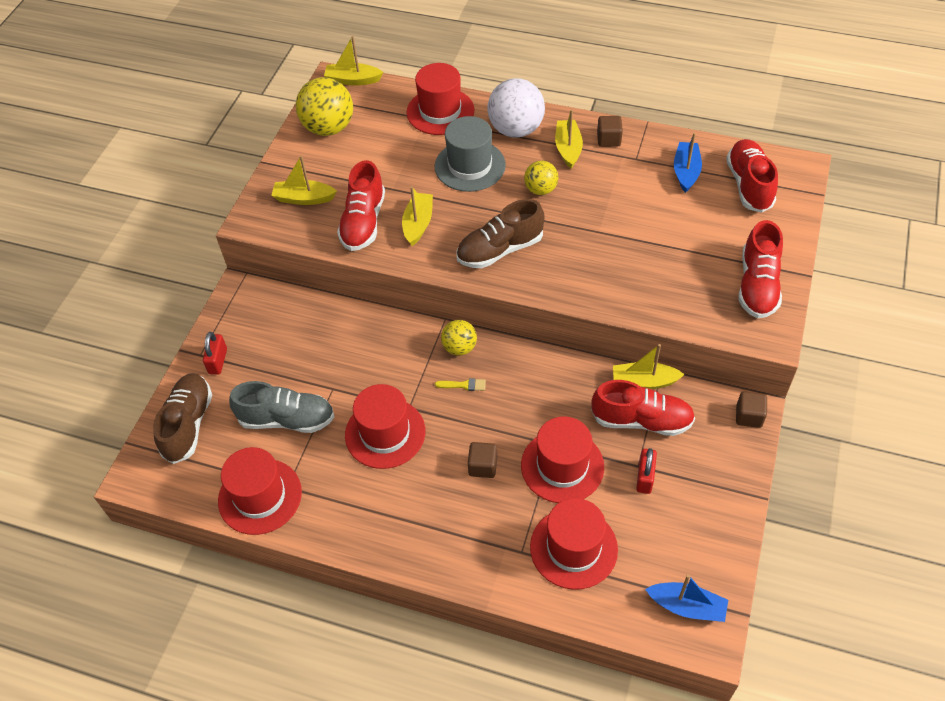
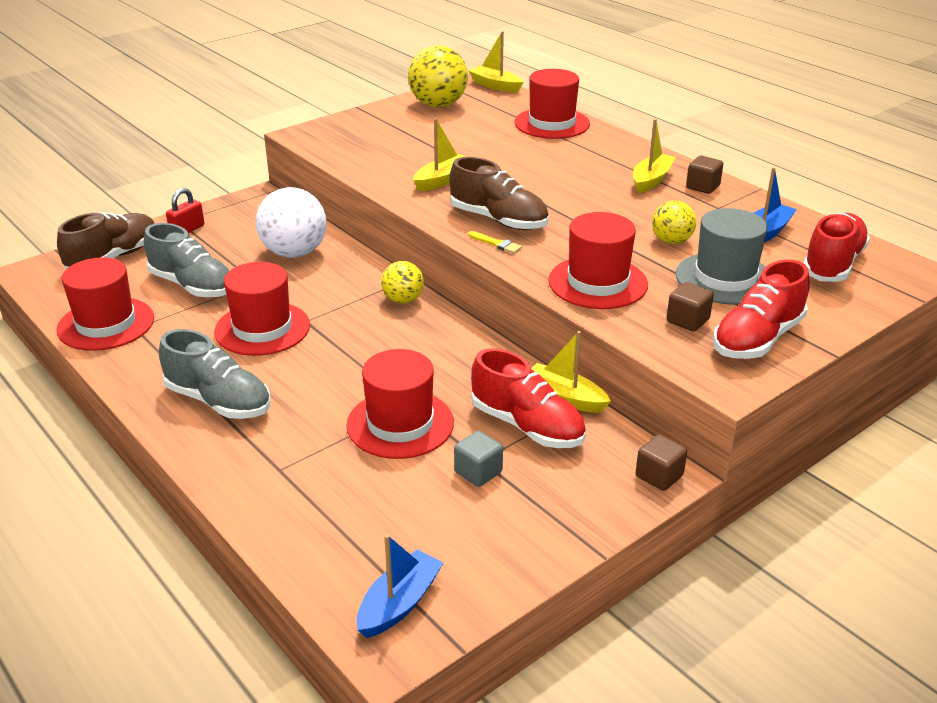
camera: 30 degrees right, 20 degrees down
yellow boat [271,156,337,205] -> none
red shoe [337,160,385,251] -> none
grey hat [435,116,506,192] -> grey hat moved to [676,208,768,305]
yellow brush [435,378,486,391] -> yellow brush moved to [468,231,522,254]
brown shoe [456,199,545,268] -> brown shoe turned 150 degrees counterclockwise [449,157,549,230]
brown cube [468,442,497,478] -> brown cube moved to [667,282,714,332]
white ball [487,78,545,138] -> white ball moved to [256,187,326,258]
yellow ball [524,161,558,195] -> yellow ball moved to [652,200,696,244]
red hat [530,498,618,590] -> red hat moved to [548,212,648,309]
red padlock [636,448,657,494] -> grey cube [454,431,503,487]
blue boat [645,574,728,622] -> blue boat turned 105 degrees counterclockwise [357,534,443,638]
none -> grey shoe [159,329,271,419]

